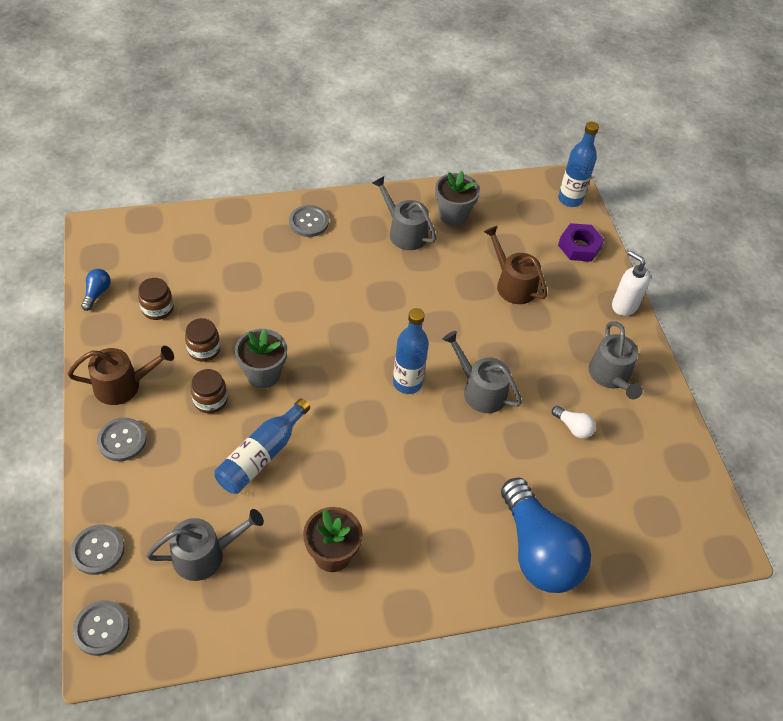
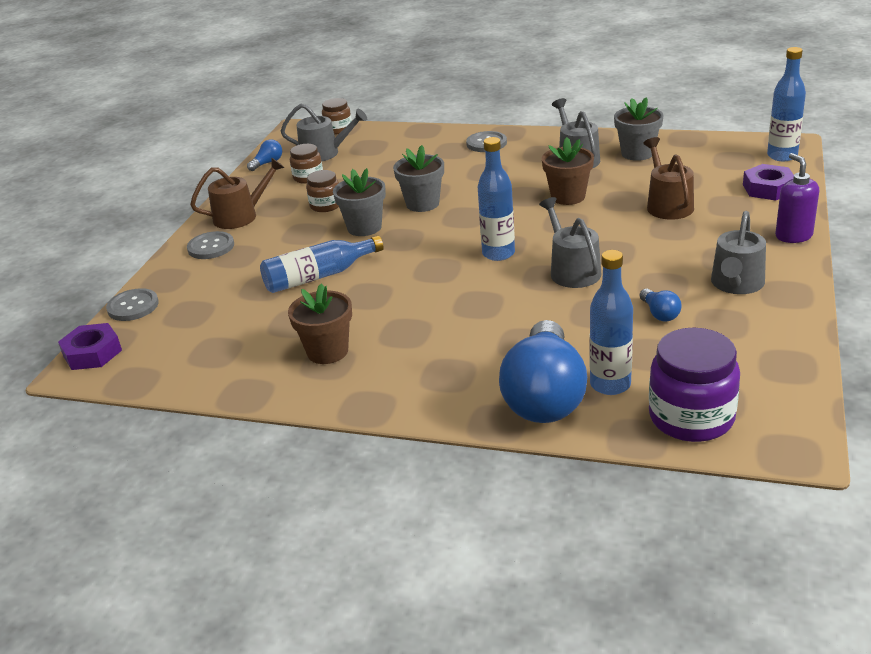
camera: 35 degrees right, 20 degrees down
brown watering can [68,346,174,405] -> brown watering can turned 45 degrees counterclockwise [190,158,285,229]
grey button [72,600,130,656] -> purple nut [58,323,122,370]
grey watering can [146,509,264,581] -> grey watering can moved to [281,104,367,161]
brown jar [191,369,227,413] -> brown jar moved to [322,98,352,134]
white light bulb [552,406,596,439] -> blue light bulb [640,289,682,321]
white soap dispenser [612,251,651,316] -> purple soap dispenser [775,153,819,243]
none -> grey flower pot [393,145,444,212]
none -> brown flower pot [542,137,594,205]
none -> blue bottle [590,250,633,395]
none -> purple jar [649,328,740,442]

